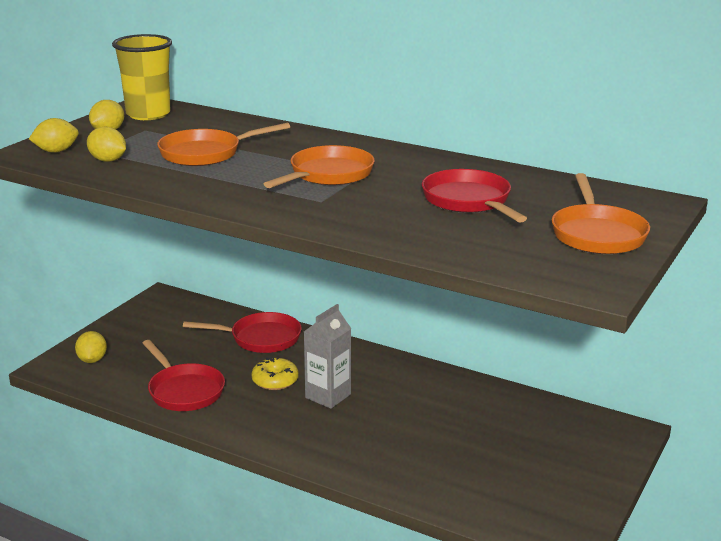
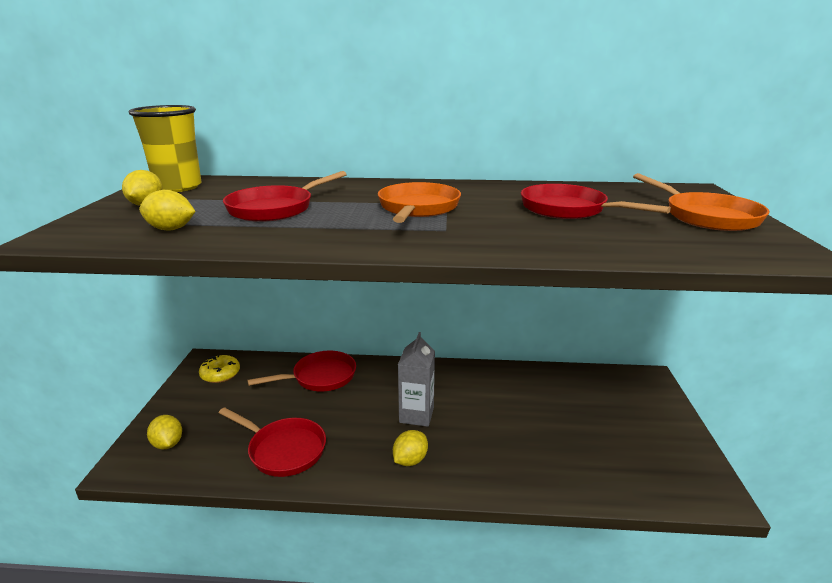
camera: 25 degrees left, 0 degrees up
yellow lemon [29,118,79,153] -> yellow lemon moved to [393,430,428,466]
orange pan [157,122,290,166] -> red pan [223,171,347,222]
yellow donut [251,357,299,390] -> yellow donut moved to [199,355,240,383]

